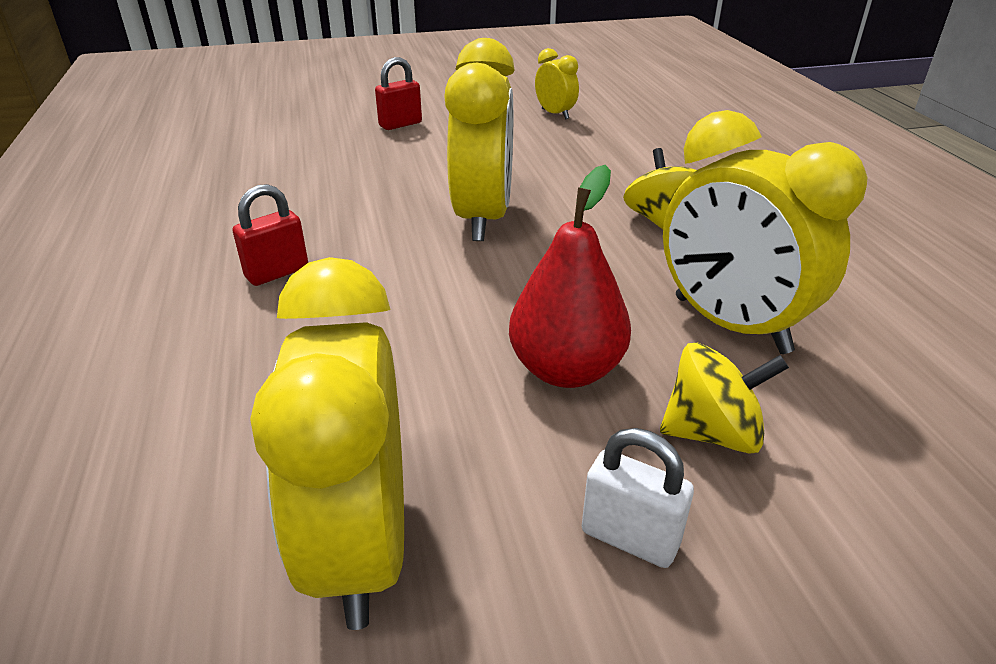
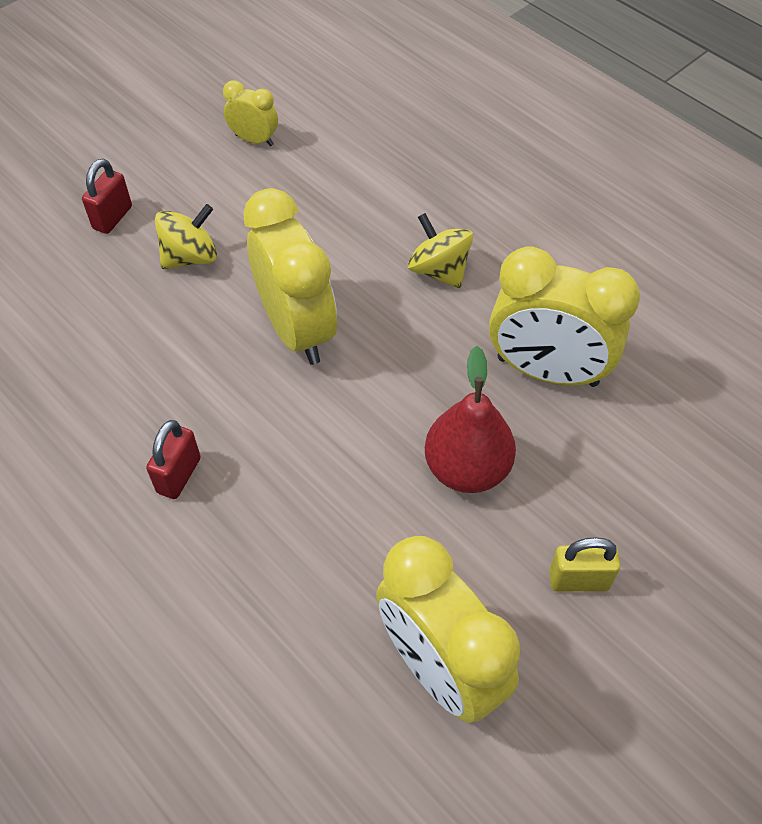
camera: 30 degrees left, 20 degrees up
white padlock [582,428,694,568] -> yellow padlock [549,537,620,591]
yellow spinning top [660,343,789,454] -> yellow spinning top moved to [155,204,217,269]

